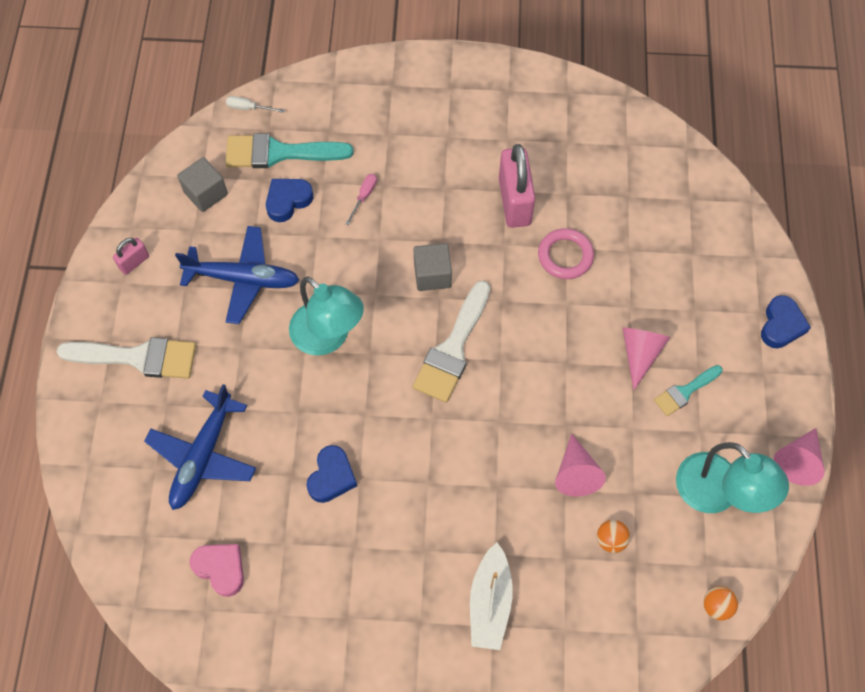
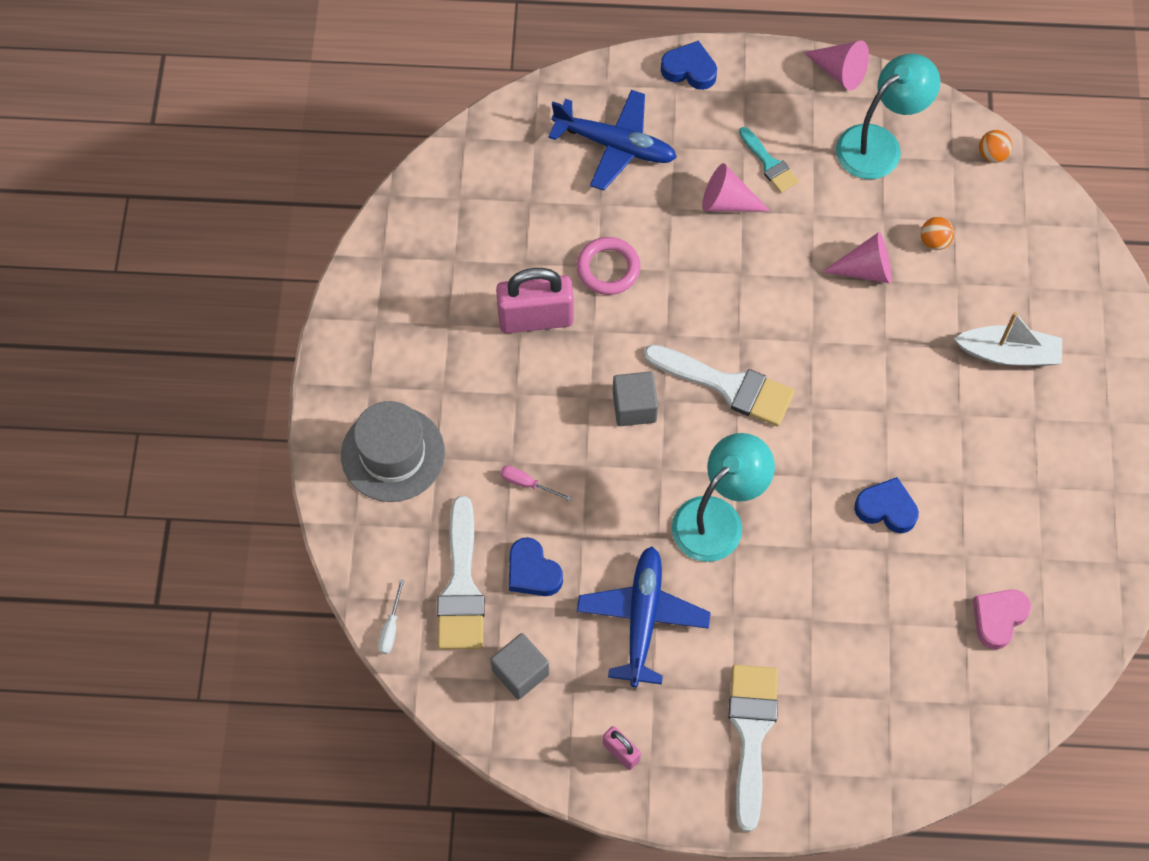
camera: 90 degrees left, 0 degrees up
blue plane [144,384,256,510] -> blue plane moved to [548,90,677,191]
turquoise brush [226,133,353,168] -> white brush [437,496,485,649]
none -> grey hat [341,401,445,502]

